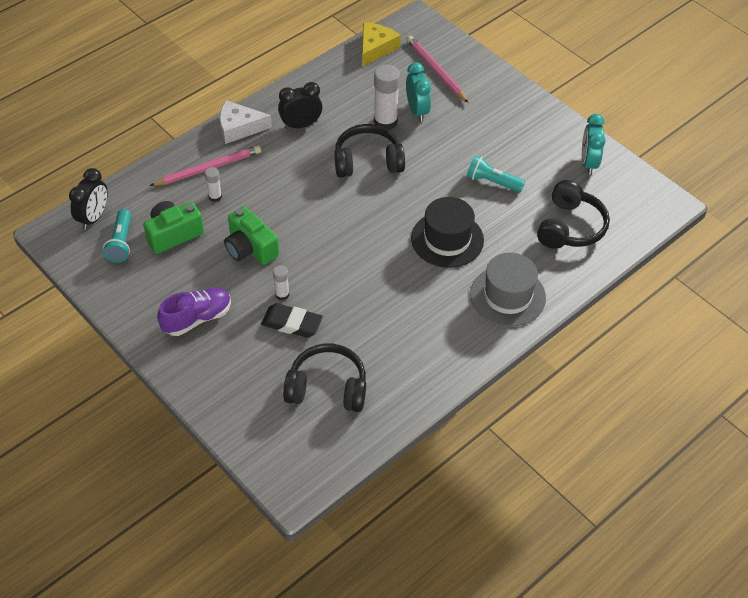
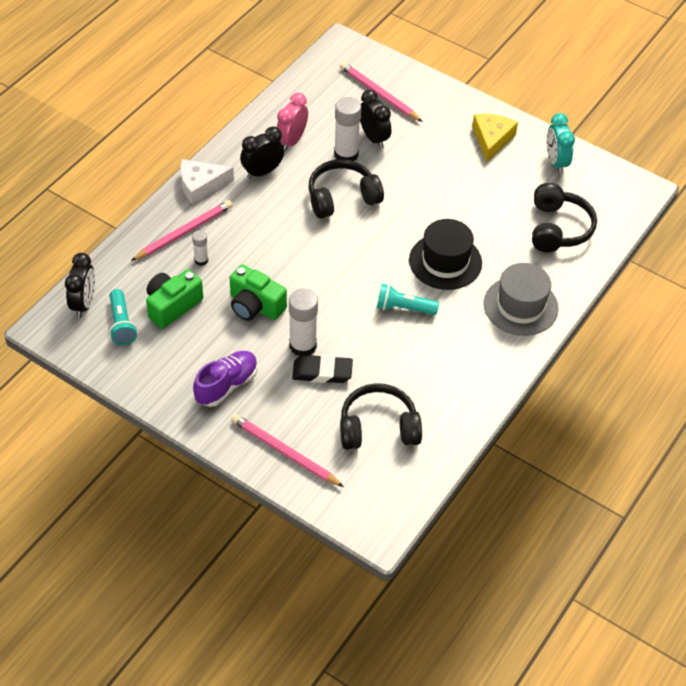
camera: 15 degrees left, 0 degrees up
white glue stick [273,265,289,301] -> white glue stick [289,289,318,356], size x1.89
yellow cheese [362,22,401,67] -> yellow cheese moved to [472,114,518,162]
turquoise clock [406,62,431,122] -> black clock [360,90,391,148]
turquoise flashlight [467,155,525,192] -> turquoise flashlight moved to [377,284,439,315]
none -> pink pencil [231,414,344,487]
none -> pink clock [277,93,308,151]

